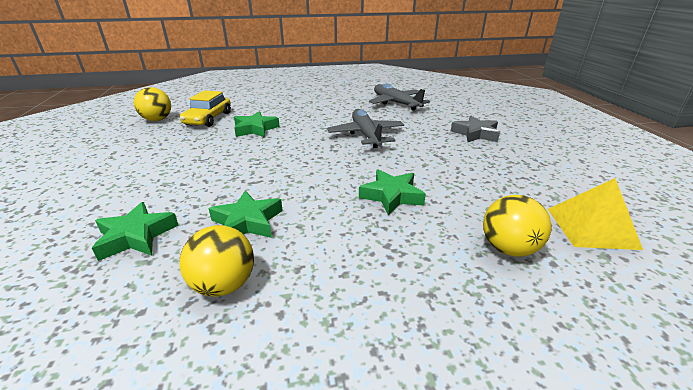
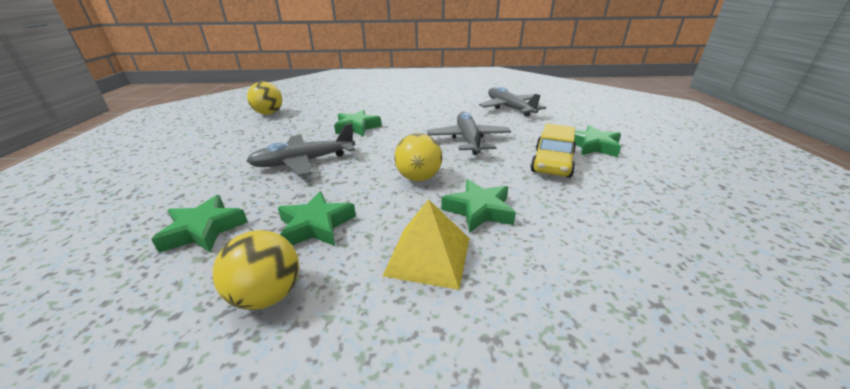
camera: 10 degrees right, 0 degrees up
yellow car [180,90,231,127] -> yellow car moved to [530,124,576,178]
grey star [451,116,500,142] -> green star [574,125,621,157]
yellow ball [483,195,552,257] -> yellow ball moved to [394,133,443,181]
yellow pyramid [548,178,643,250] -> yellow pyramid moved to [383,199,470,290]
none -> grey plane [246,123,355,176]

